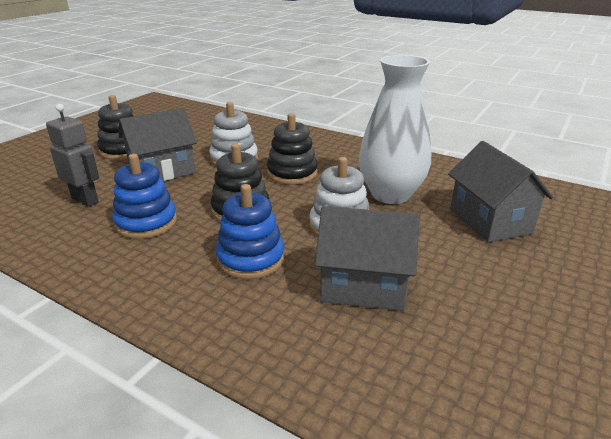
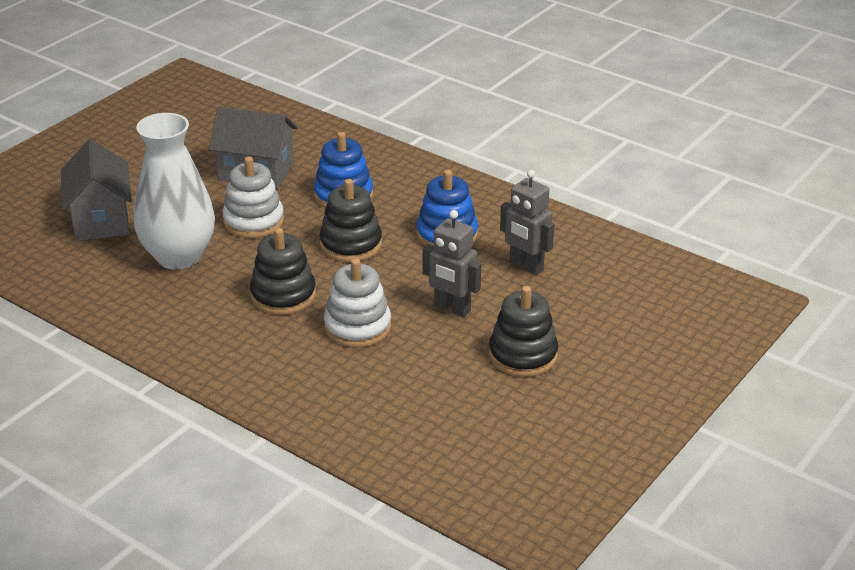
camera: 175 degrees left, 5 degrees up
grey house [119,108,197,181] -> grey robot [423,210,481,317]

